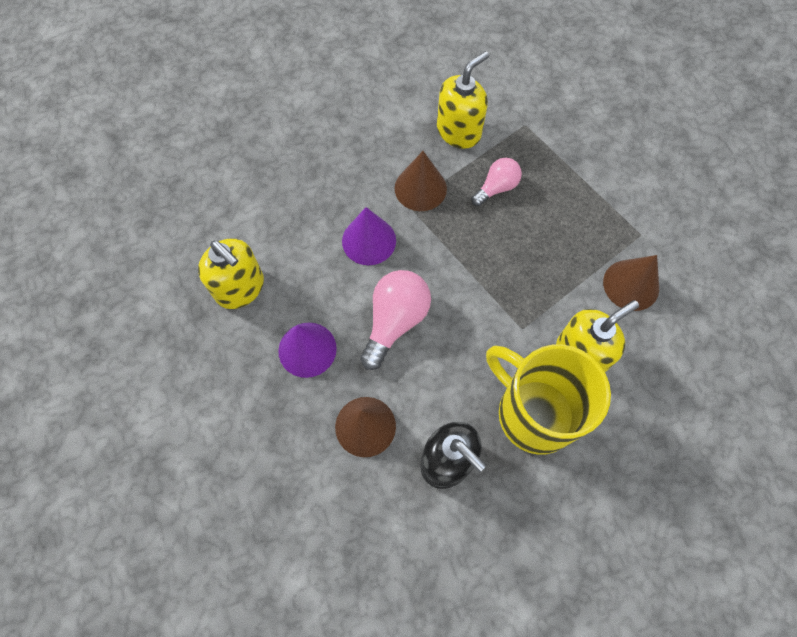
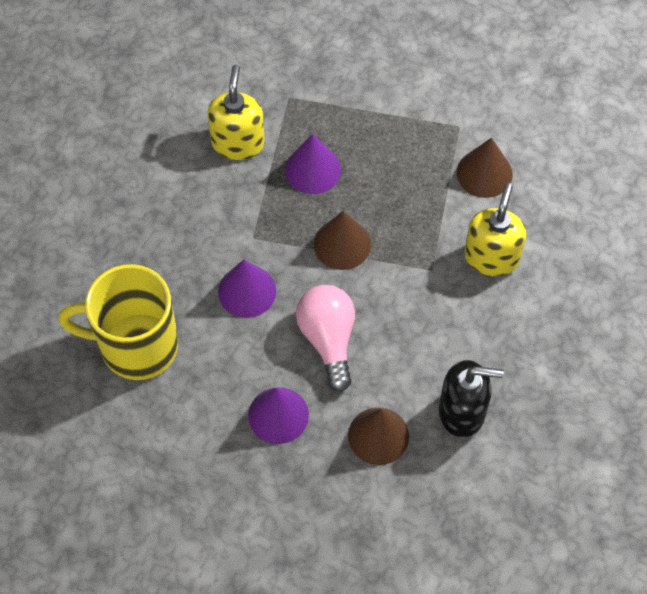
camera: 40 degrees left, 5 degrees down
yellow soap dispenser [198,238,264,309] -> none
brown cone [395,151,447,211] -> brown cone moved to [314,211,371,270]
pink light bulb [471,158,522,206] -> purple cone [285,134,341,194]
yellow mug [486,344,611,455] -> yellow mug moved to [59,264,178,380]

